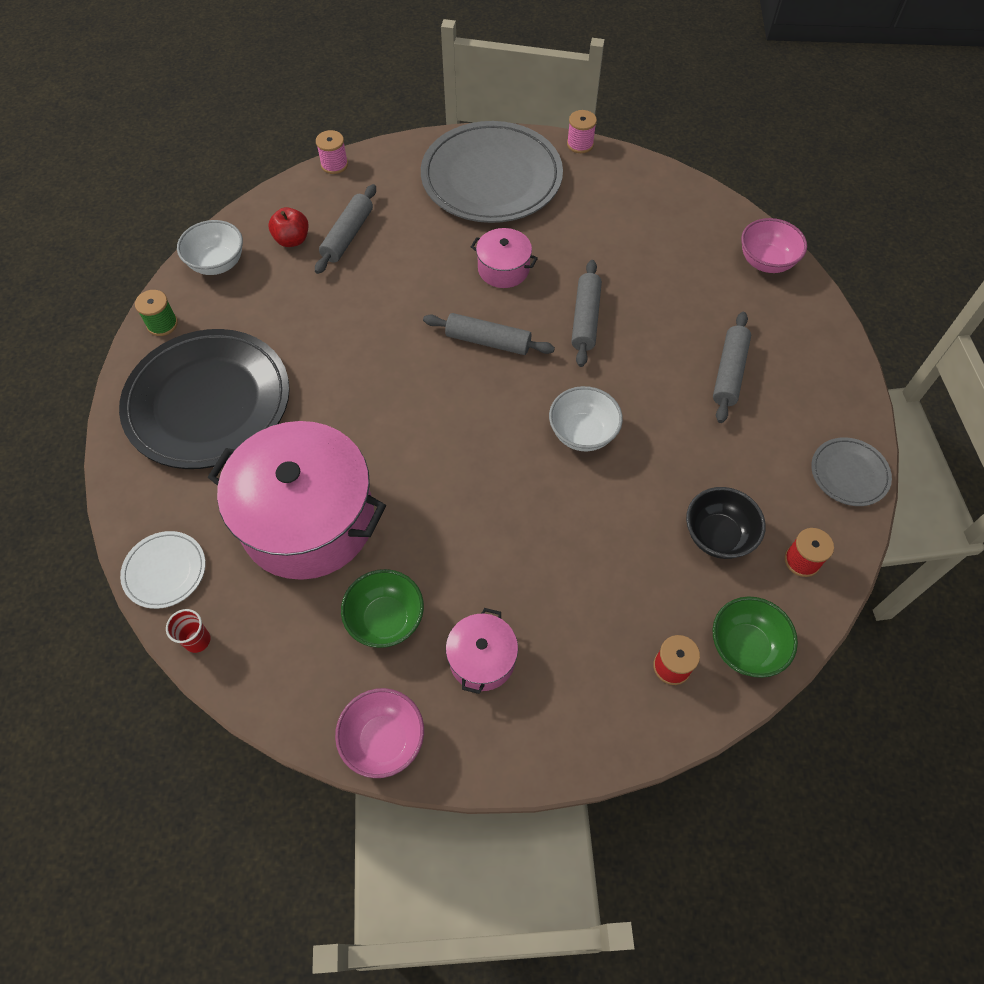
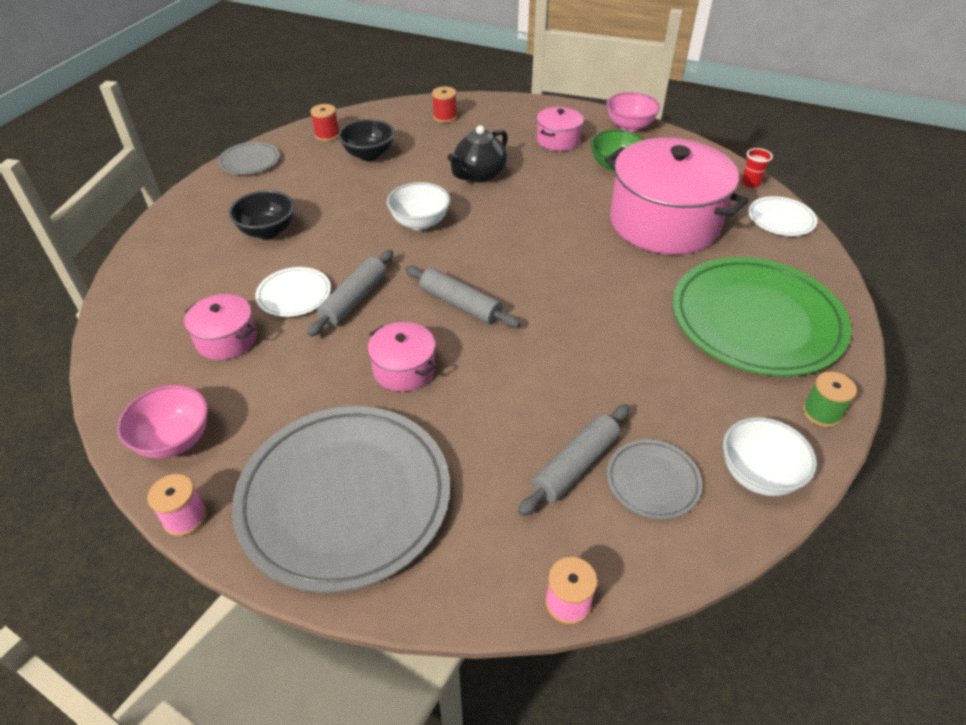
camera: 160 degrees left, 15 degrees down
black plate [119,329,290,469] -> green plate [673,257,851,376]
red apple [269,207,308,247] -> grey plate [607,439,702,519]
grey rolling pin [713,312,751,423] -> black bowl [229,190,295,239]
green bowl [713,596,798,678] -> none
pink bowl [741,218,807,273] -> pink bowl moved to [117,385,208,459]
none -> pink pot [184,294,257,360]
none -> white plate [255,267,331,317]
none -> black teapot [447,125,508,183]

